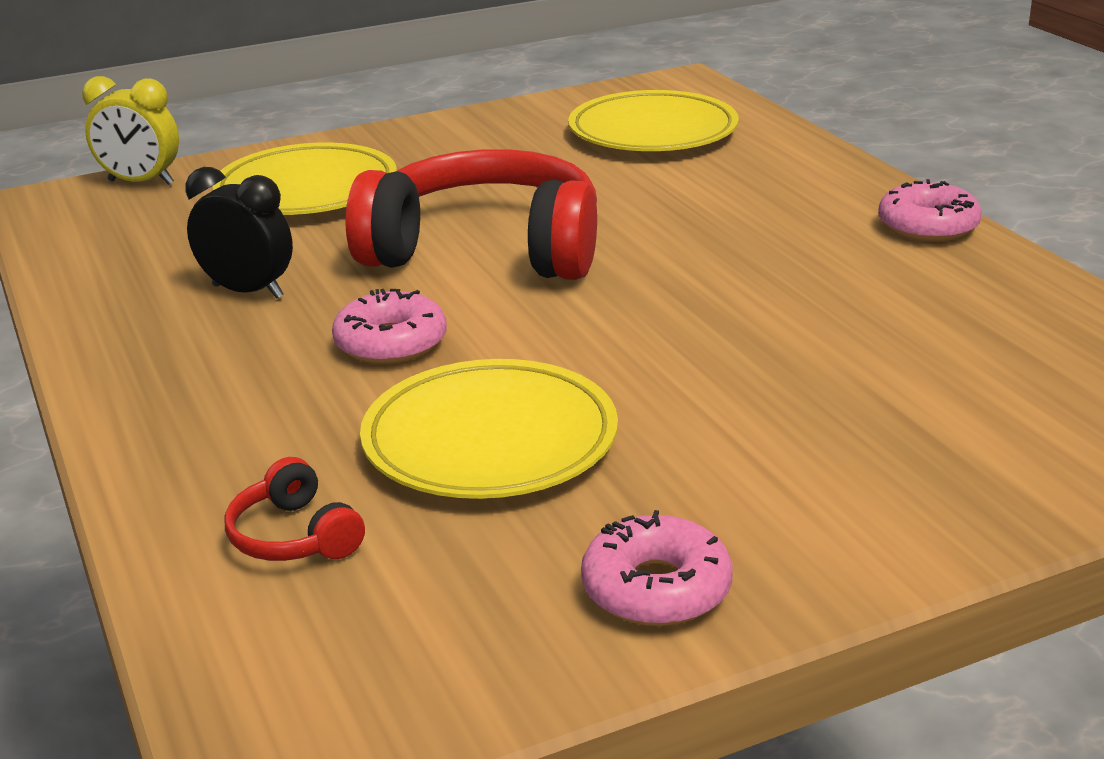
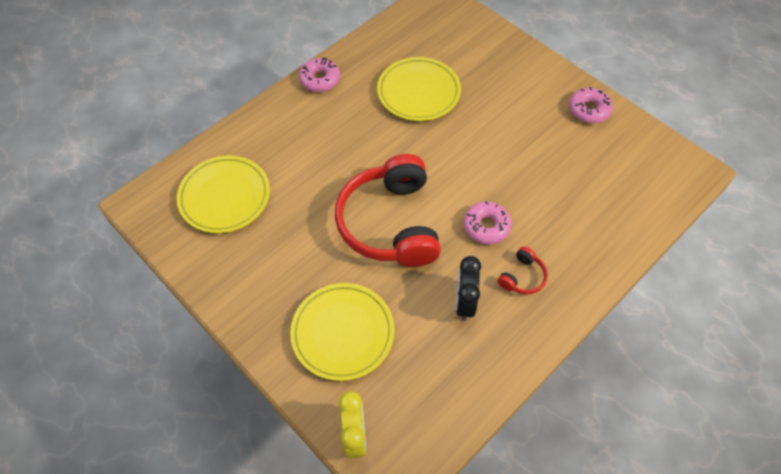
camera: 110 degrees left, 30 degrees up
red headphones [225,457,365,561] -> red headphones moved to [498,247,548,294]
yellow plate [360,359,618,499] -> yellow plate moved to [377,57,461,121]

